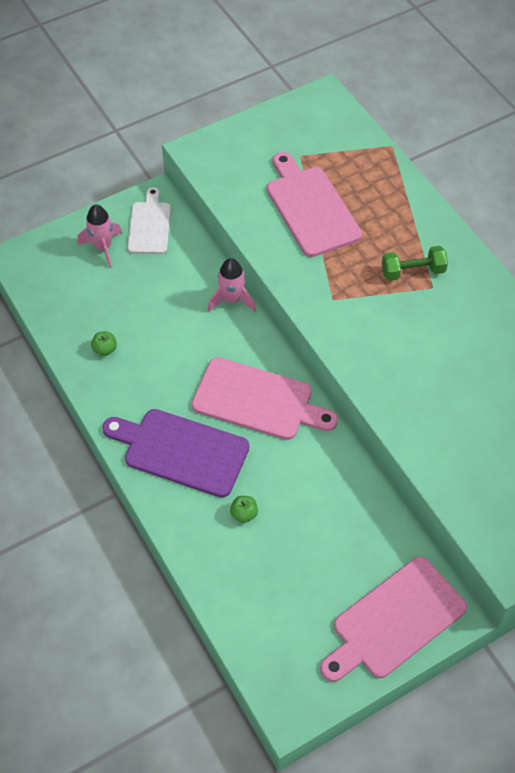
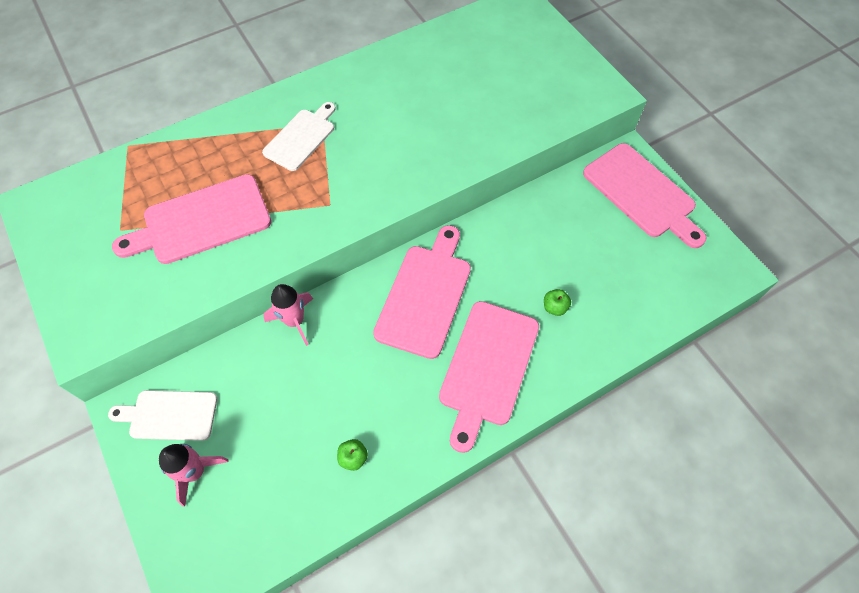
camera: 90 degrees left, 5 degrees up
purple cutting board [102,409,250,498] -> pink cutting board [439,301,539,453]
green dumbbell [382,246,448,281] -> white cutting board [262,102,336,171]

